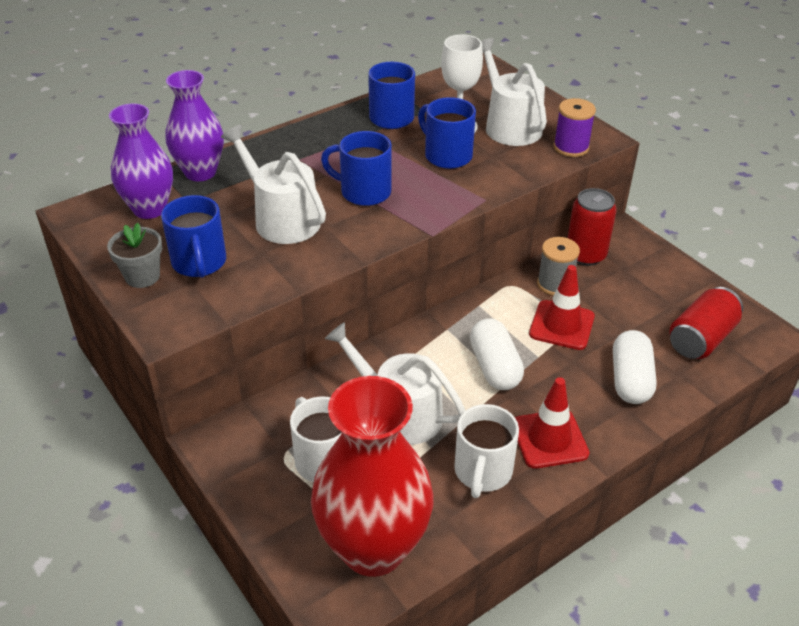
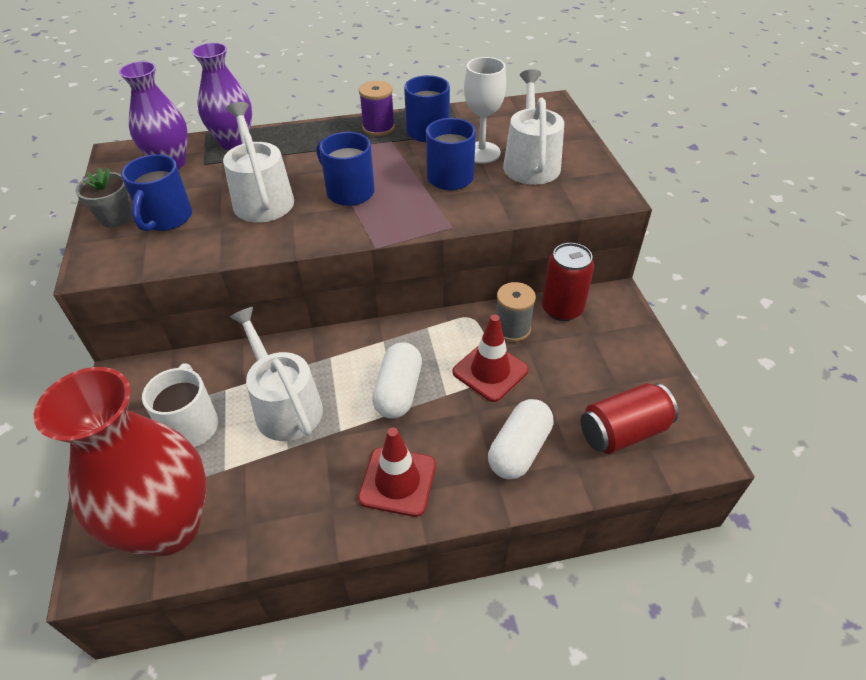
camera: 25 degrees right, 5 degrees up
white mug [454,404,519,498] -> none
purple spool [554,98,596,157] -> purple spool moved to [359,81,395,136]

